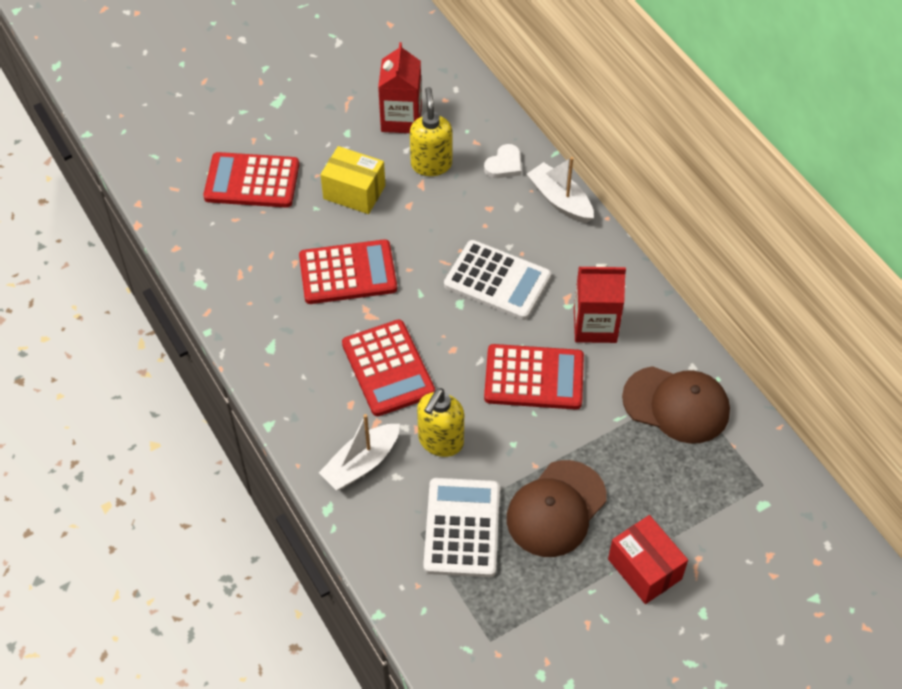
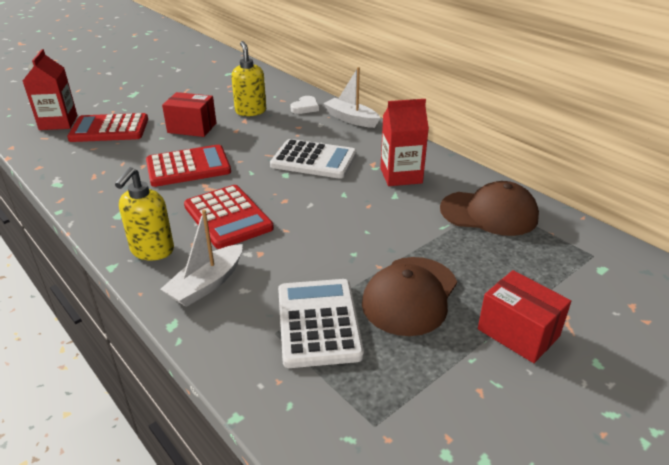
camera: 10 degrees left, 20 degrees down
yellow box [320,146,385,214] -> red box [162,92,216,137]
red carton [378,42,422,133] -> red carton moved to [23,49,78,130]
yellow soap dispenser [417,388,464,457] -> yellow soap dispenser moved to [115,167,174,260]
red calculator [484,344,584,410] -> none

